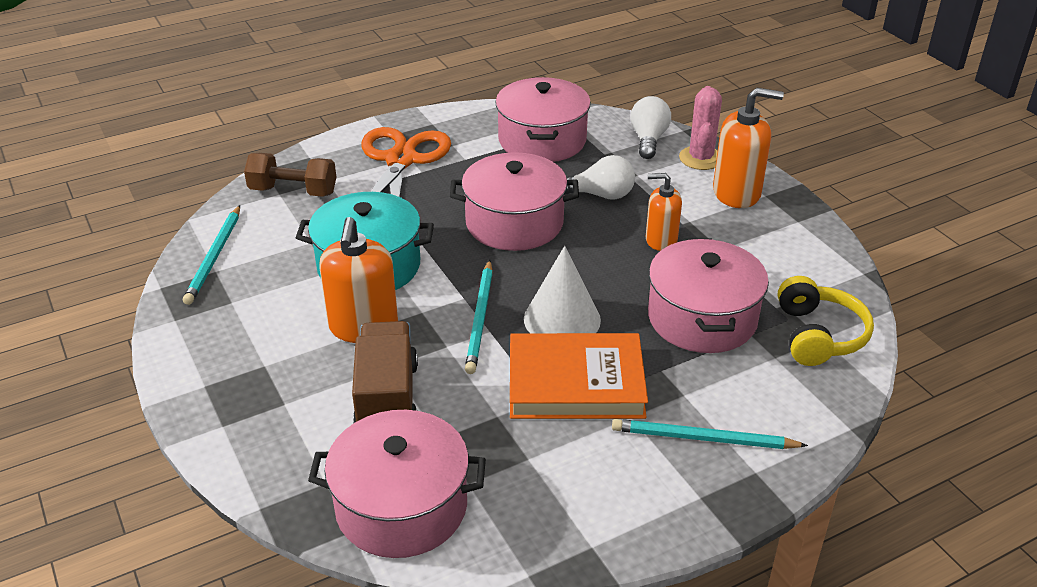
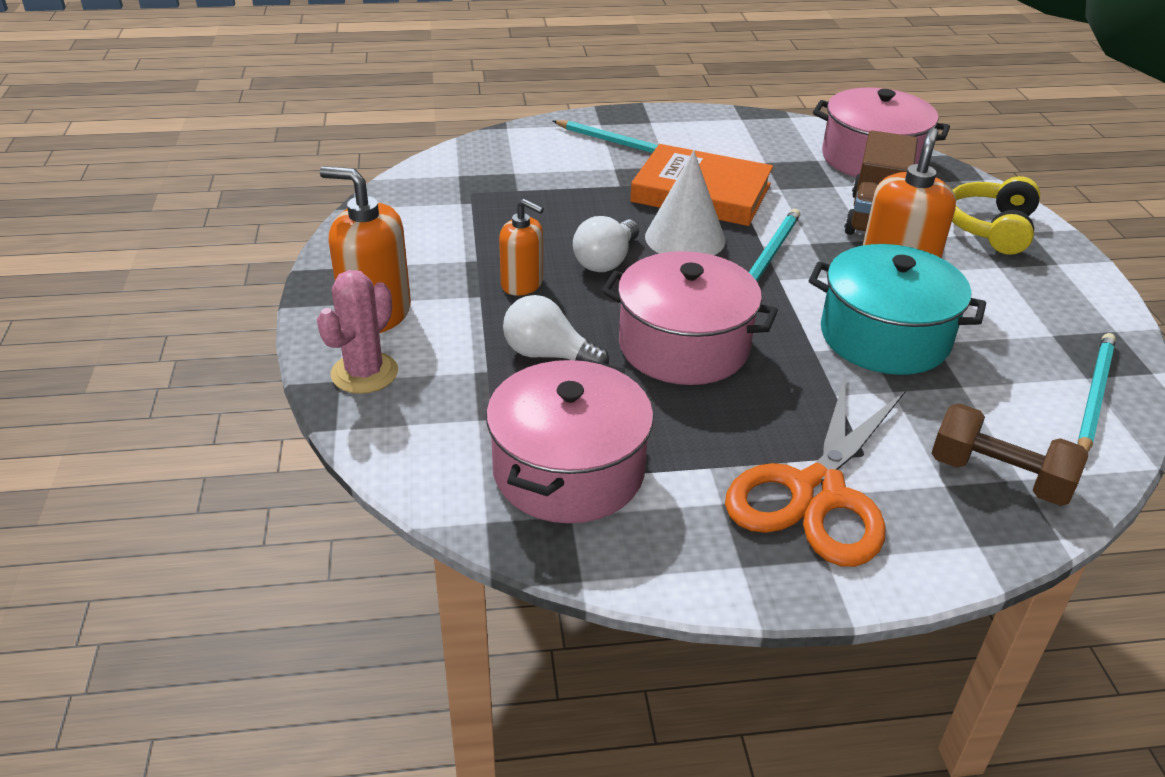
camera: 160 degrees left, 0 degrees up
white light bulb [630,96,671,159] -> white light bulb moved to [573,216,639,272]
pink pot [648,238,769,353] -> none
yellow headphones [778,276,874,366] -> yellow headphones moved to [952,176,1040,255]

